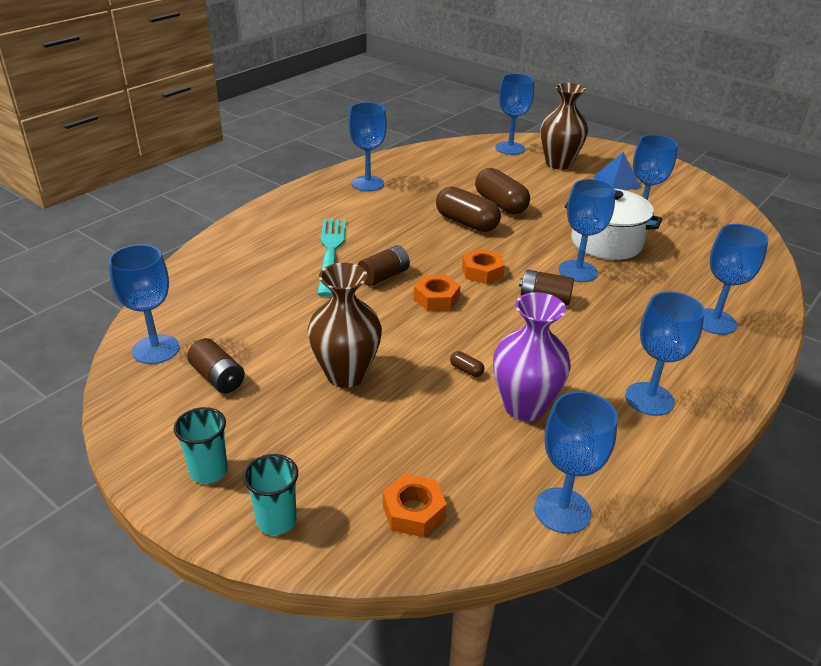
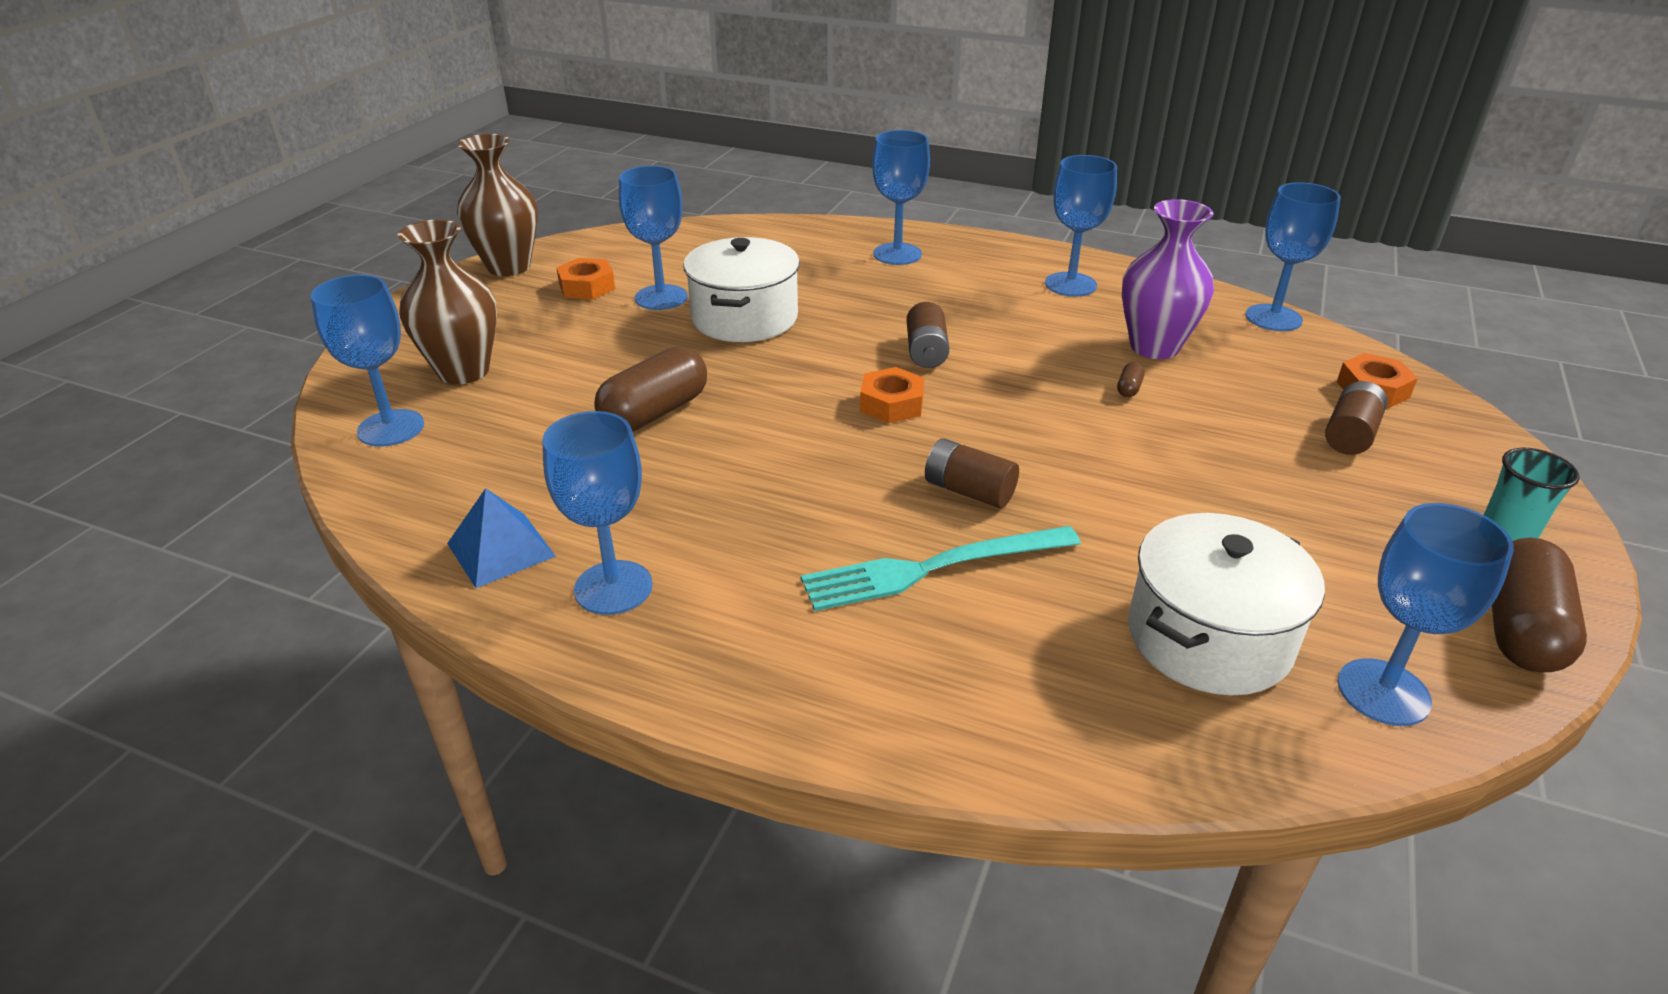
camera: 105 degrees left, 0 degrees up
brown battery [187,338,245,393] -> brown battery moved to [1325,381,1387,455]
turquoise cup [243,454,298,535] -> none
brown vase [308,263,382,388] -> brown vase moved to [457,134,538,276]
orange nut [413,275,460,311] -> orange nut moved to [556,258,615,300]
brown capsule [436,186,501,232] -> brown capsule moved to [1492,538,1587,673]
blue goblet [559,179,616,282] -> none
blue pyramid [593,152,641,190] -> blue pyramid moved to [447,488,556,588]
none -> white pot [1128,513,1325,695]

